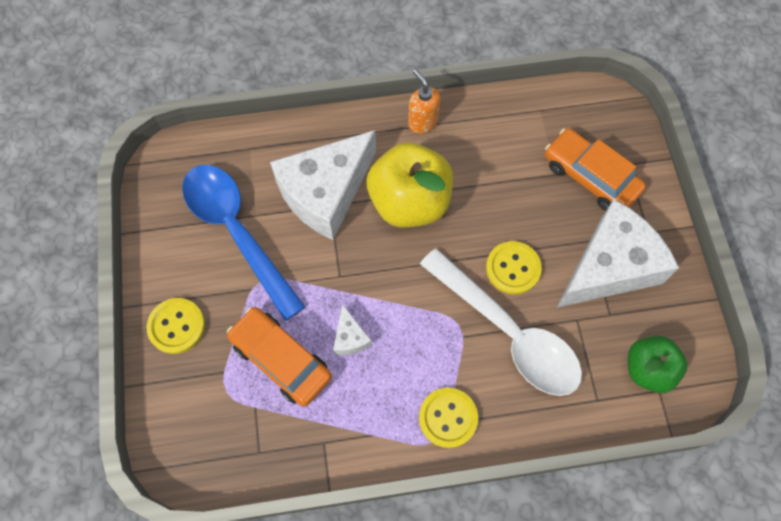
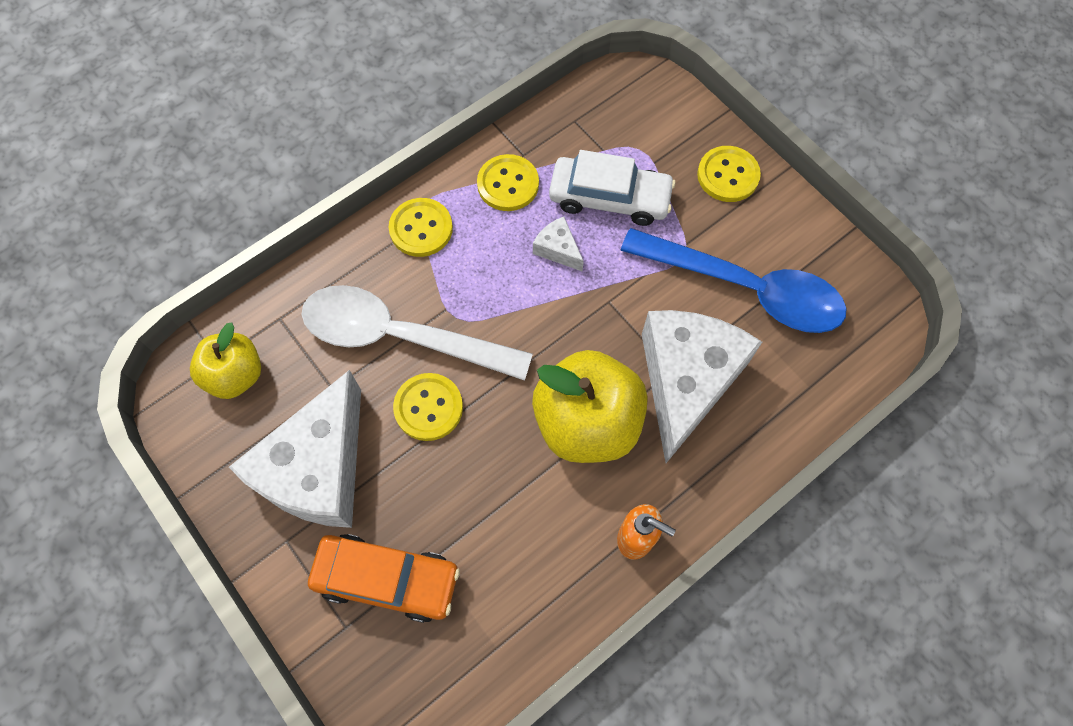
camera: 150 degrees right, 0 degrees up
orange car [227,307,332,406] -> white car [549,150,675,226]
green apple [628,336,688,393] -> yellow apple [190,322,261,399]
none -> yellow button [477,154,539,211]

